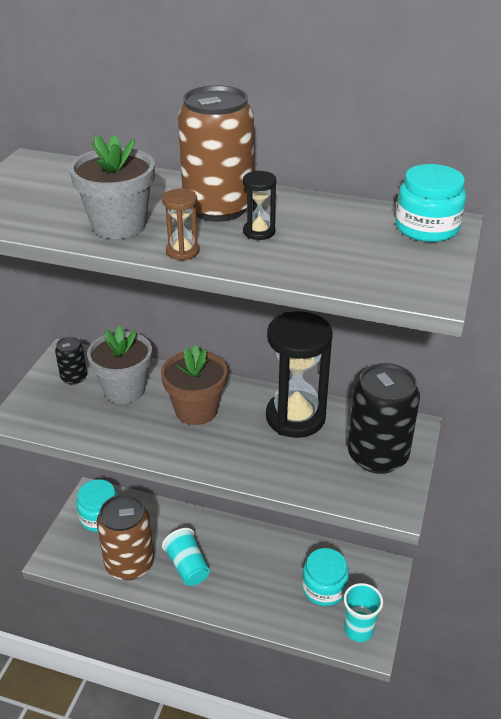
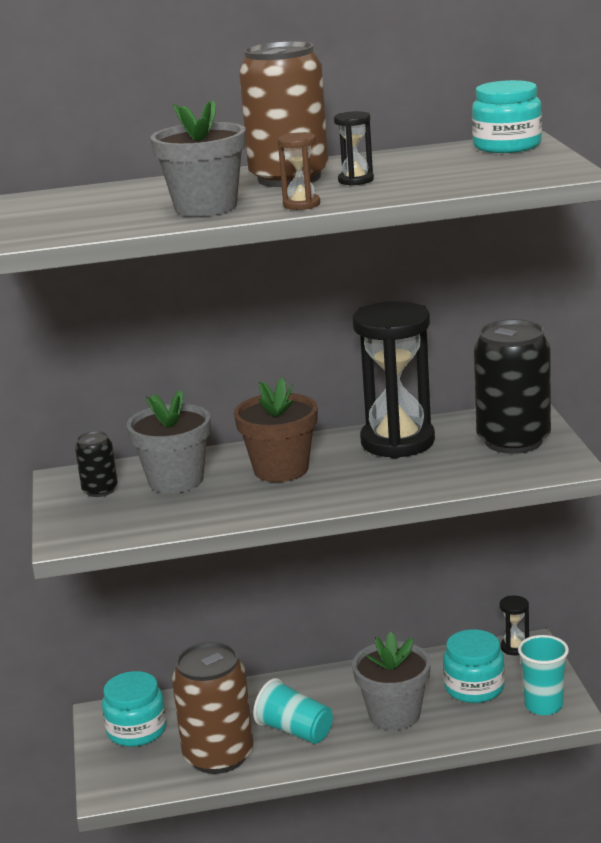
camera: 25 degrees left, 15 degrees down
none -> grey flower pot [352,632,431,730]
none -> black hourglass [499,595,529,655]

